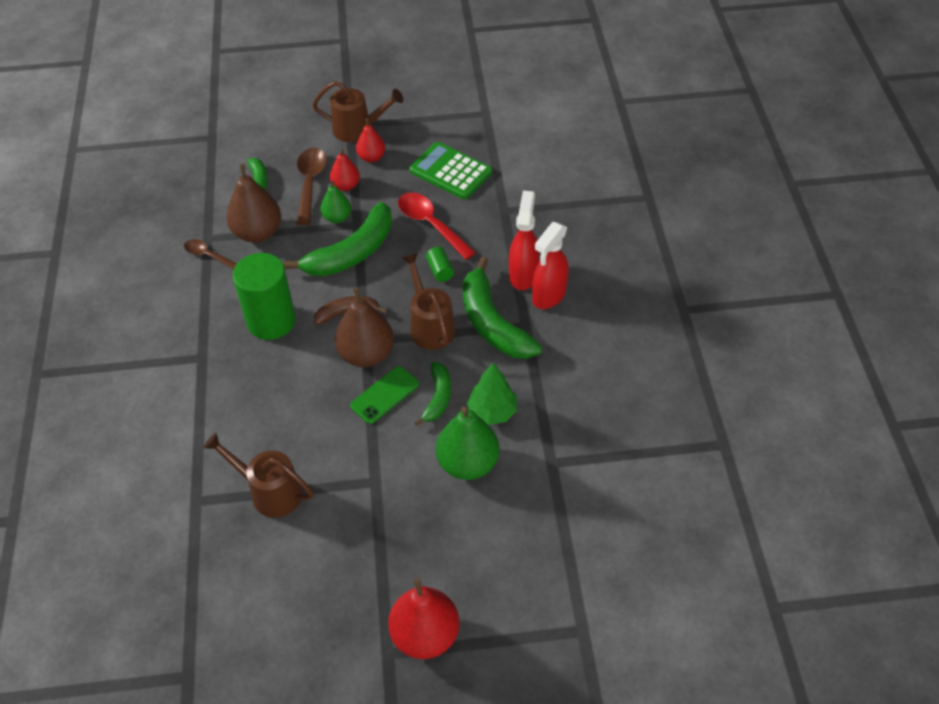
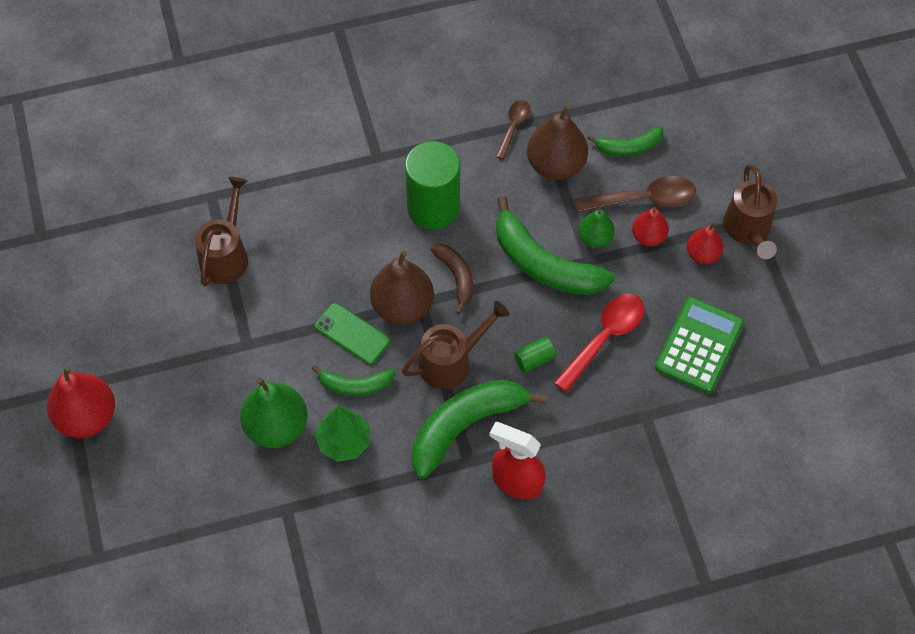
camera: 80 degrees right, 10 degrees up
red spray bottle [509,190,539,290] -> none

